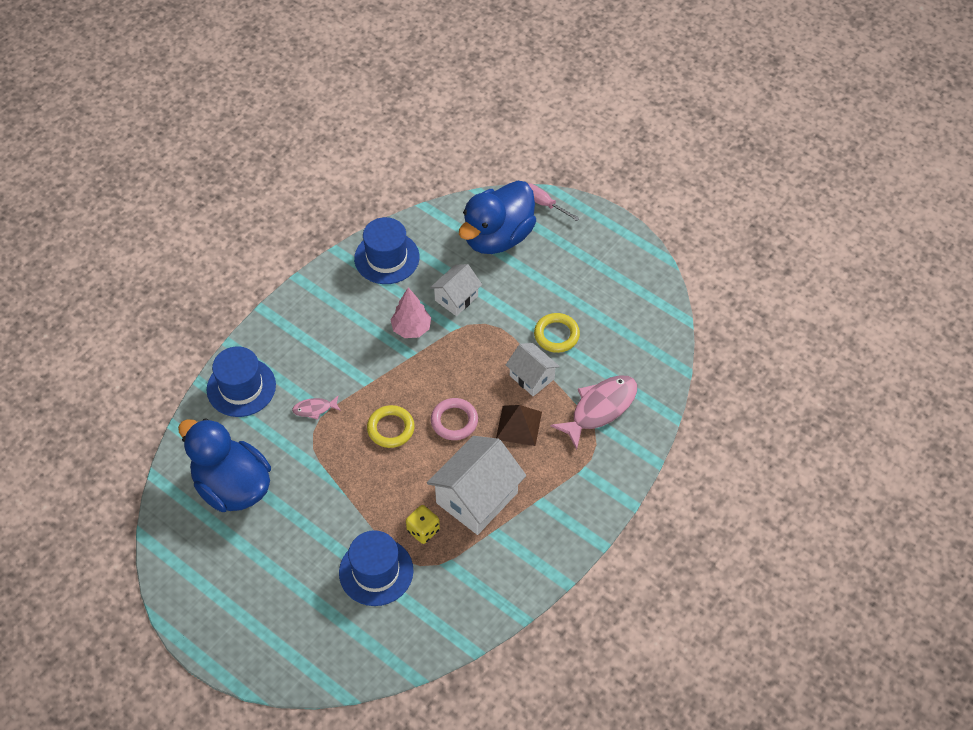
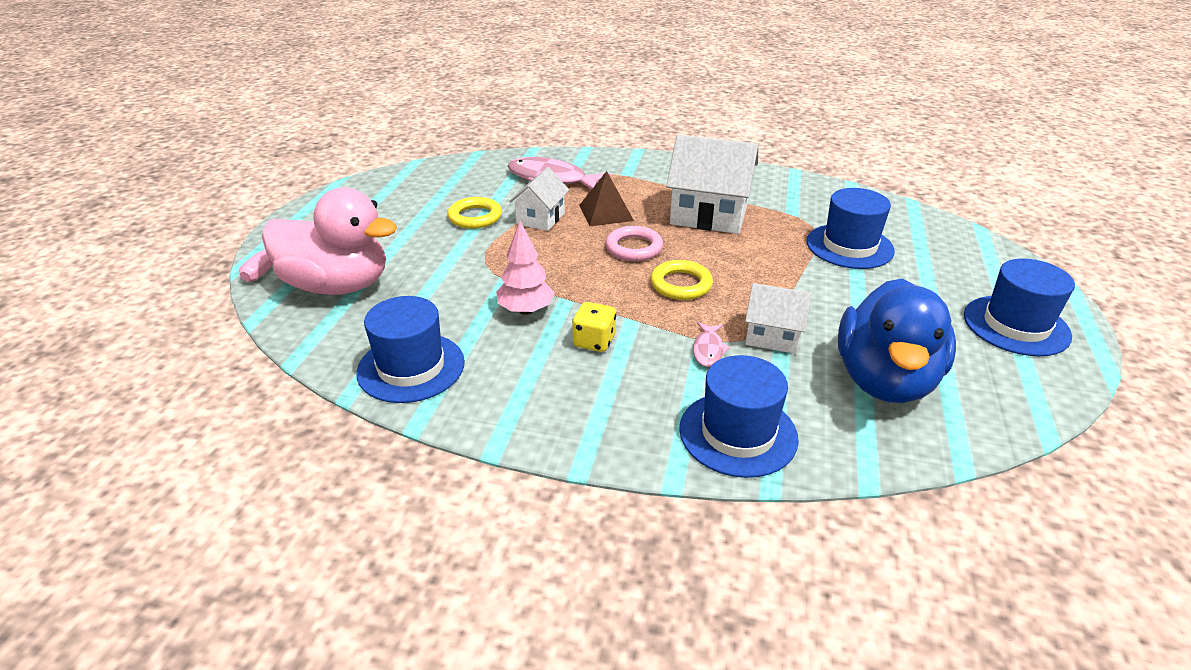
camera: 115 degrees left, 20 degrees down
pink fish [292,396,341,420] -> pink fish turned 45 degrees clockwise [693,322,730,367]
yellow dice [406,505,440,544] -> yellow dice moved to [572,302,616,352]
white house [430,264,482,316] -> white house moved to [745,283,812,354]
blue duck [459,181,536,254] -> pink duck [262,187,397,295]
none -> blue hat [964,258,1075,356]

